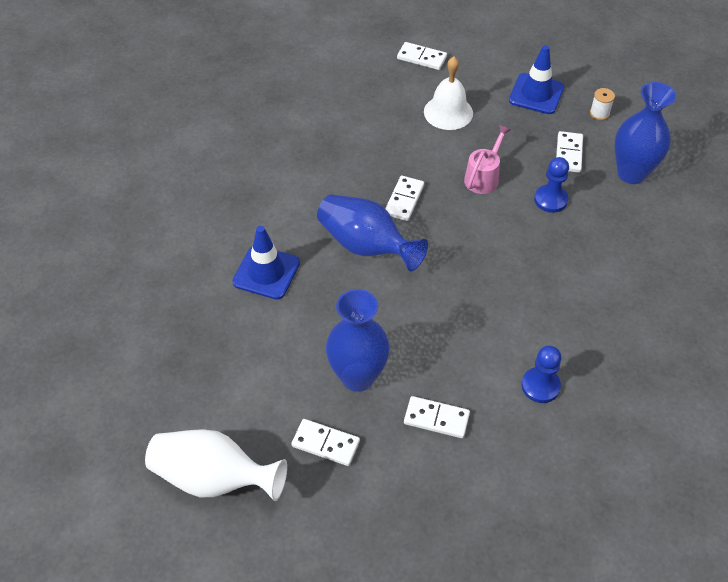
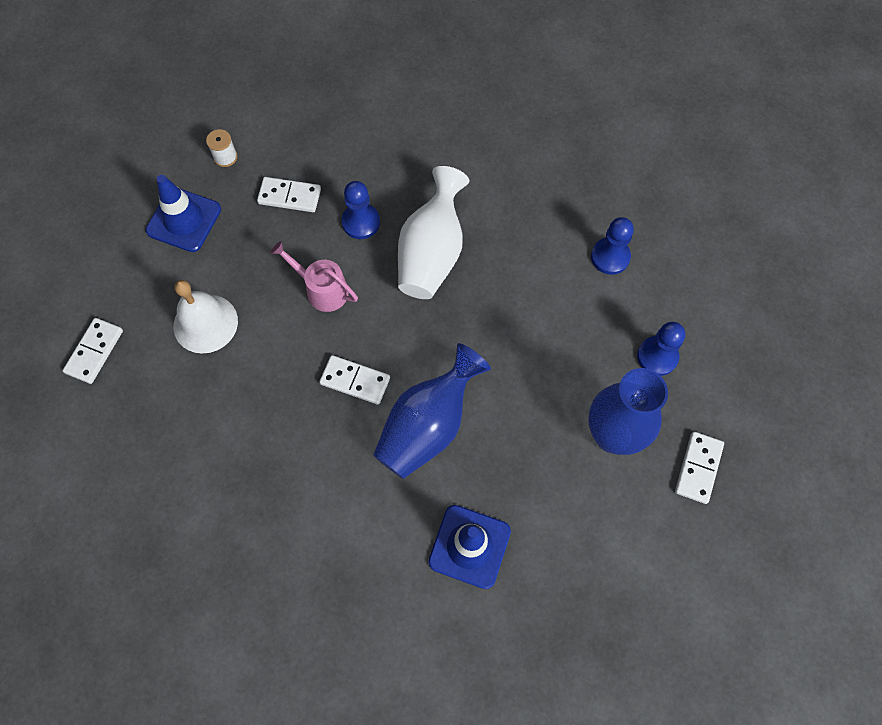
camera: 90 degrees left, 15 degrees up
white vase [145,429,287,501] -> white vase moved to [398,166,469,299]
white domino [404,396,470,438] -> blue pawn [637,322,685,376]
blue vase [614,82,676,184] -> none

